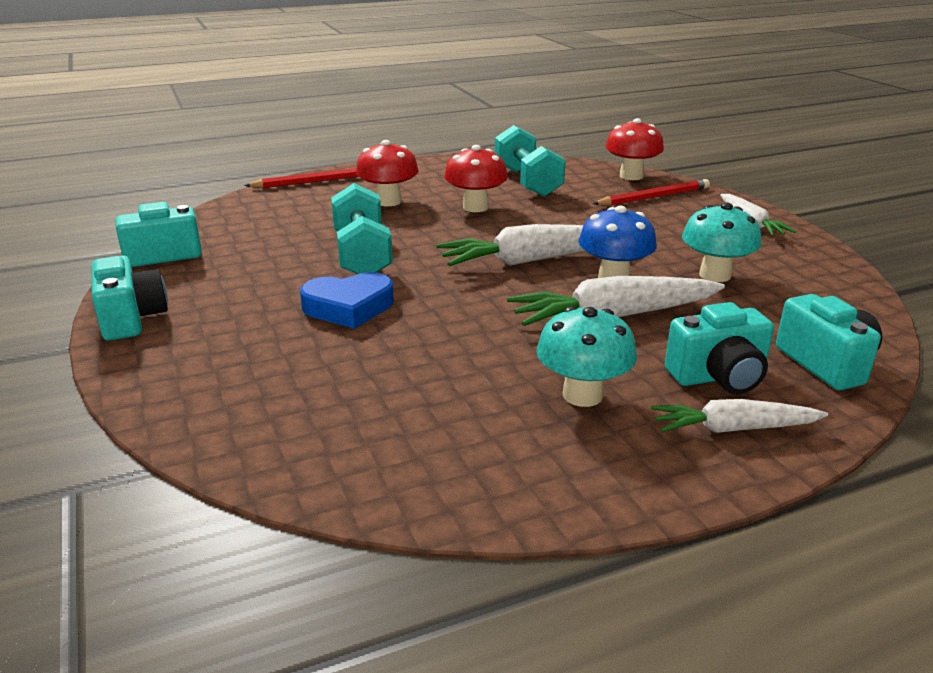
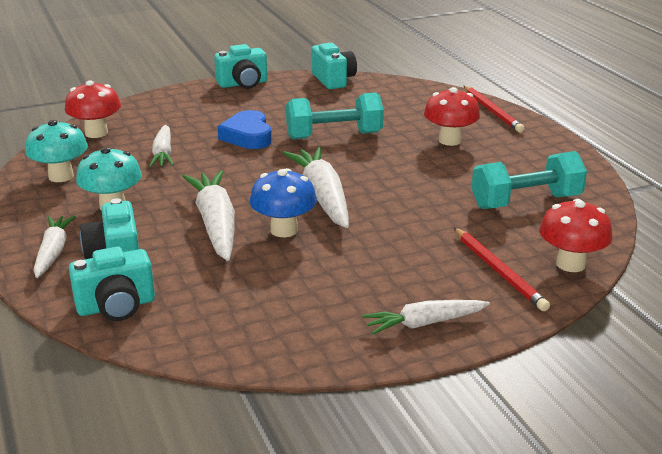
camera: 90 degrees right, 0 degrees up
red mushroom [444,145,508,212] -> red mushroom moved to [65,81,121,138]
turquoise mushroom [682,202,761,282] -> turquoise mushroom moved to [25,120,88,182]
none -> white carrot [149,125,174,167]

